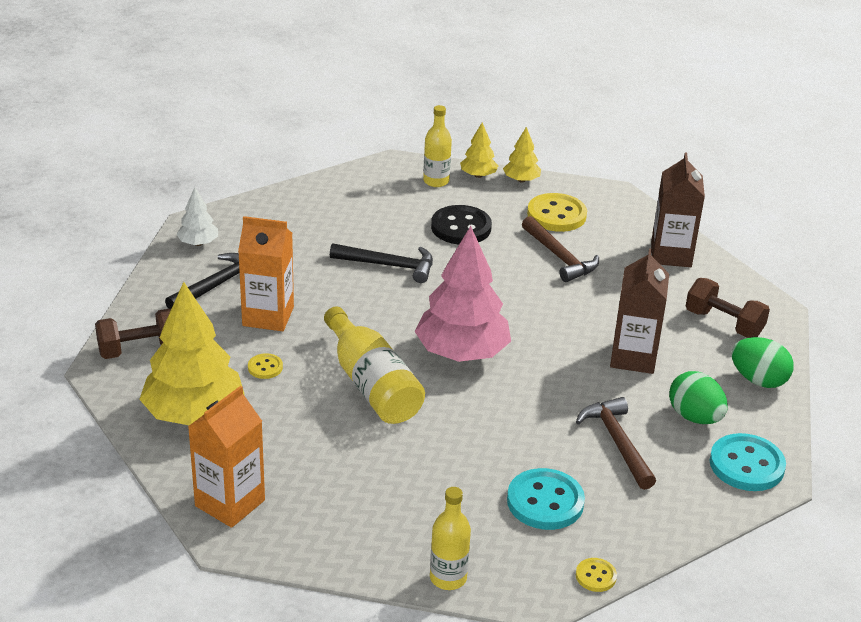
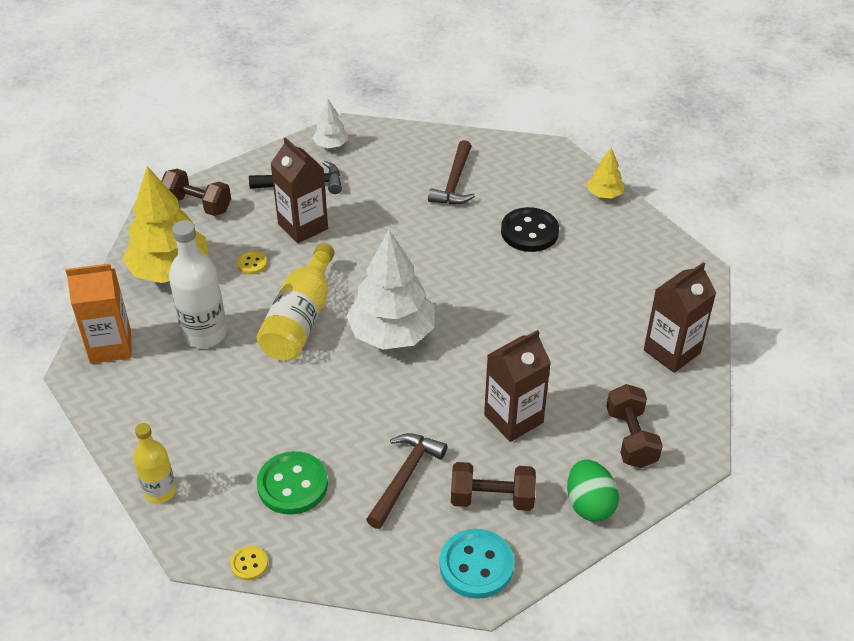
camera: 45 degrees right, 10 degrees up
orange carton [238,216,294,331] -> brown carton [270,137,328,243]
black hammer [330,243,433,283] -> none
pink tree [414,226,511,362] -> white tree [346,230,435,350]
yellow bottle [423,105,452,187] -> none
yellow tree [503,127,541,183] -> none
turquoise button [507,468,585,530] -> green button [257,451,328,515]
brown hammer [522,216,599,282] -> brown hammer moved to [428,140,475,205]
yellow button [527,193,587,232] -> none
green egg [669,371,728,424] -> brown dumbbell [451,462,536,511]
none -> white bottle [169,220,227,348]

